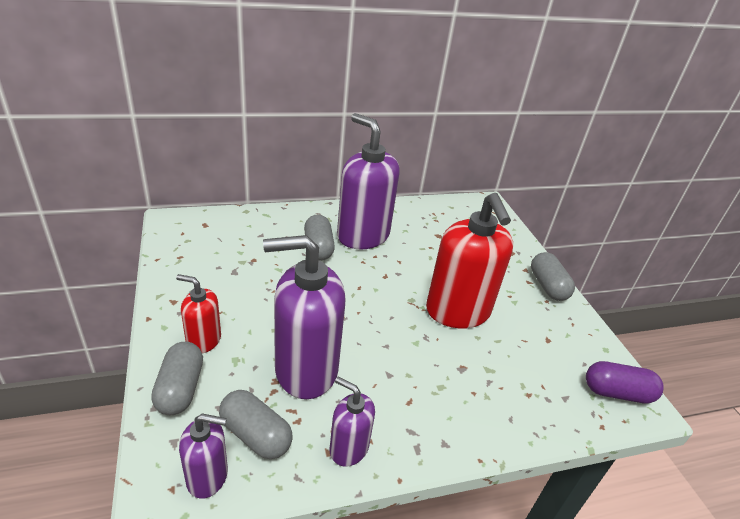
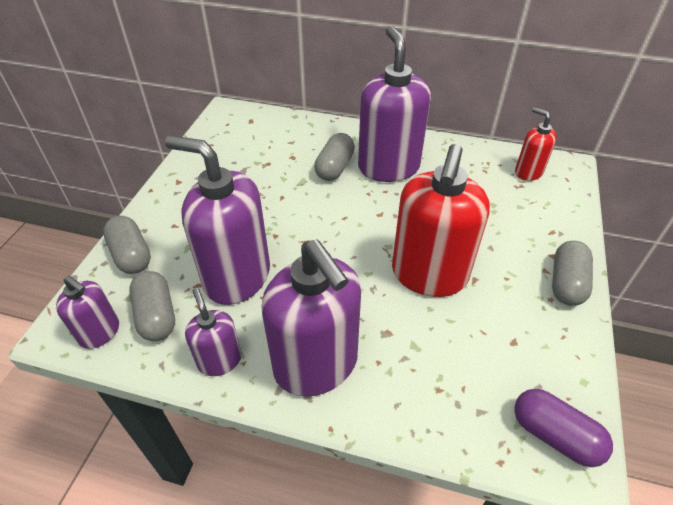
camera: 35 degrees right, 10 degrees up
grey capsule [151,342,203,415] -> grey capsule turned 60 degrees counterclockwise [103,216,151,274]
red soap dispenser [176,274,221,353] -> red soap dispenser moved to [515,107,557,181]
none -> purple soap dispenser [262,239,361,397]

